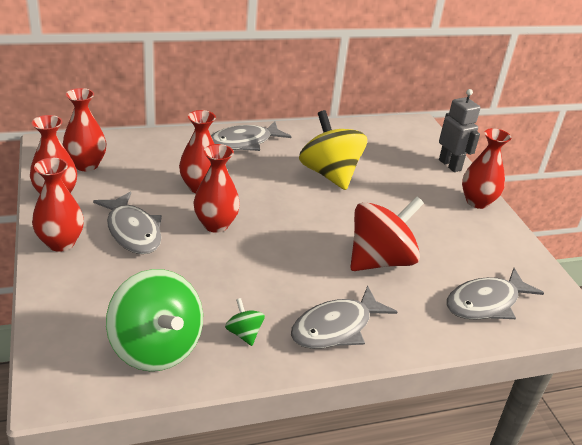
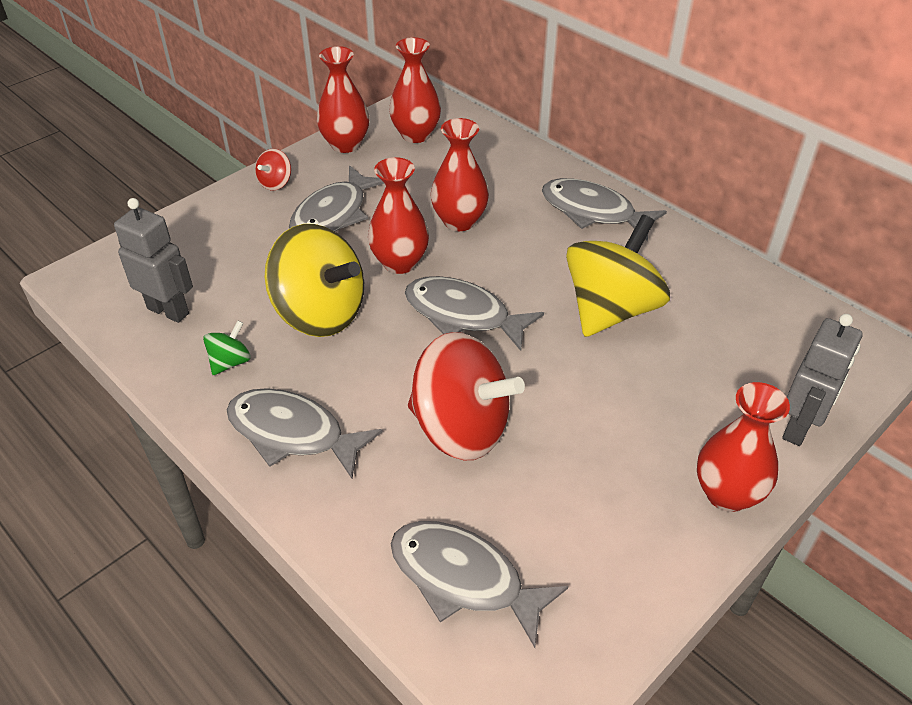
camera: 65 degrees right, 10 degrees up
red vase [32,158,84,252] -> red spinning top [255,149,291,191]
green spinning top [106,269,203,371] -> grey robot [114,198,193,323]
none -> yellow spinning top [265,224,364,337]
none -> grey fish [405,276,544,351]

